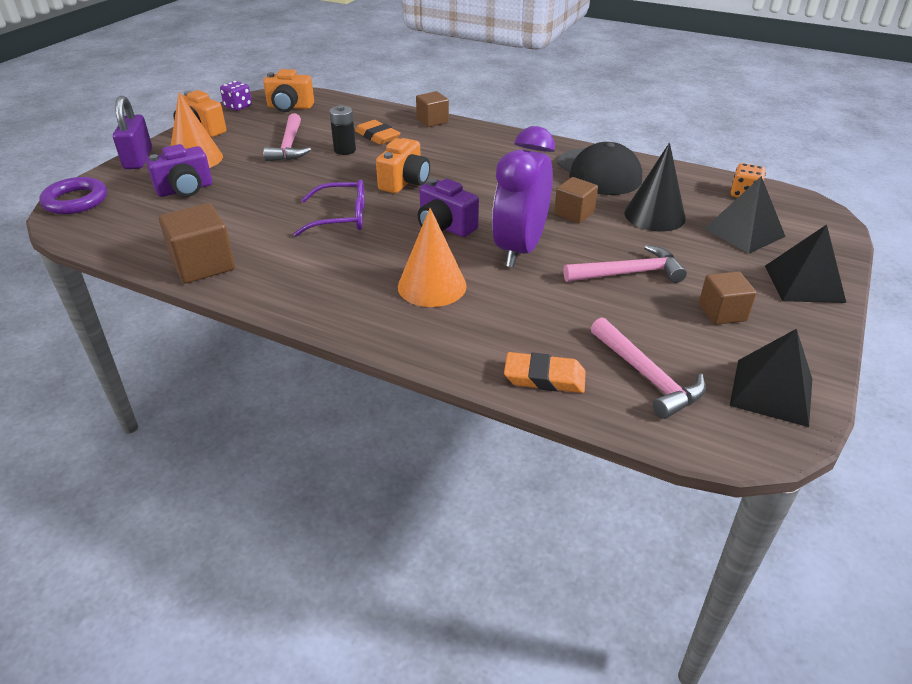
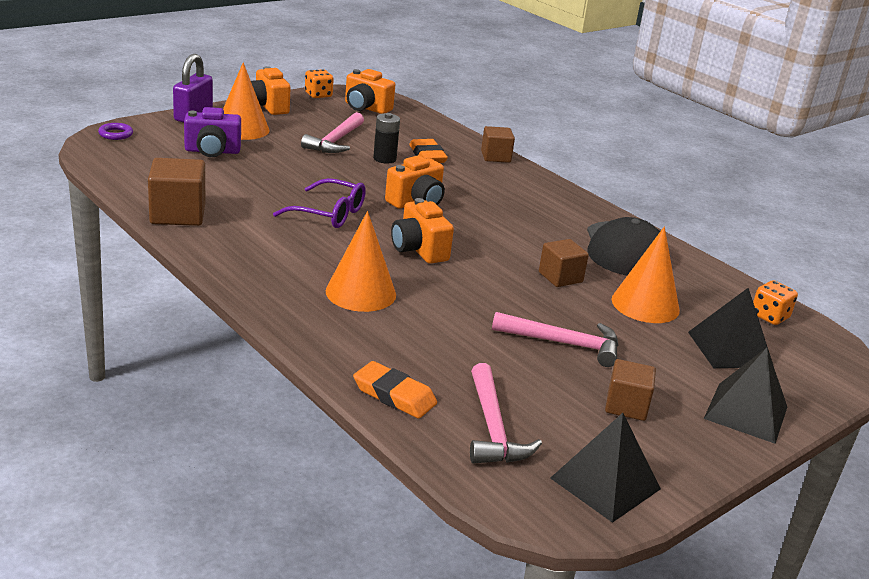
camera: 20 degrees right, 10 degrees down
purple ring [39,177,107,214] -> purple ring [98,123,133,140], size x0.56
purple dice [220,81,252,111] -> orange dice [305,69,334,98]
purple camera [418,179,479,237] -> orange camera [391,198,454,264]
purple clock [492,126,555,268] -> none
black cone [624,143,686,232] -> orange cone [611,227,680,323]

